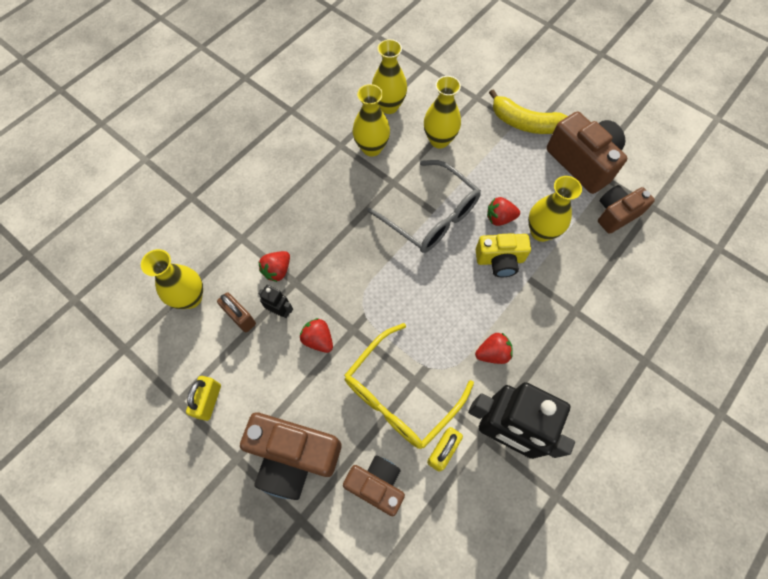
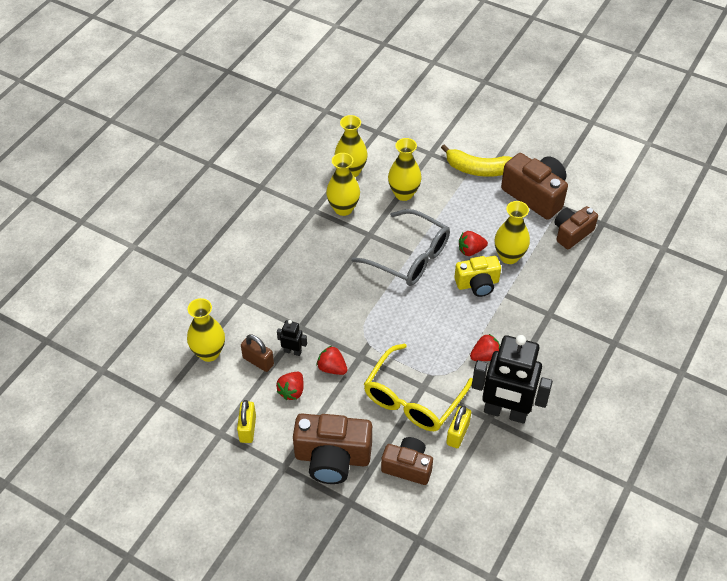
camera: 10 degrees left, 15 degrees down
red strawberry [258,251,290,282] -> red strawberry moved to [276,372,304,400]

